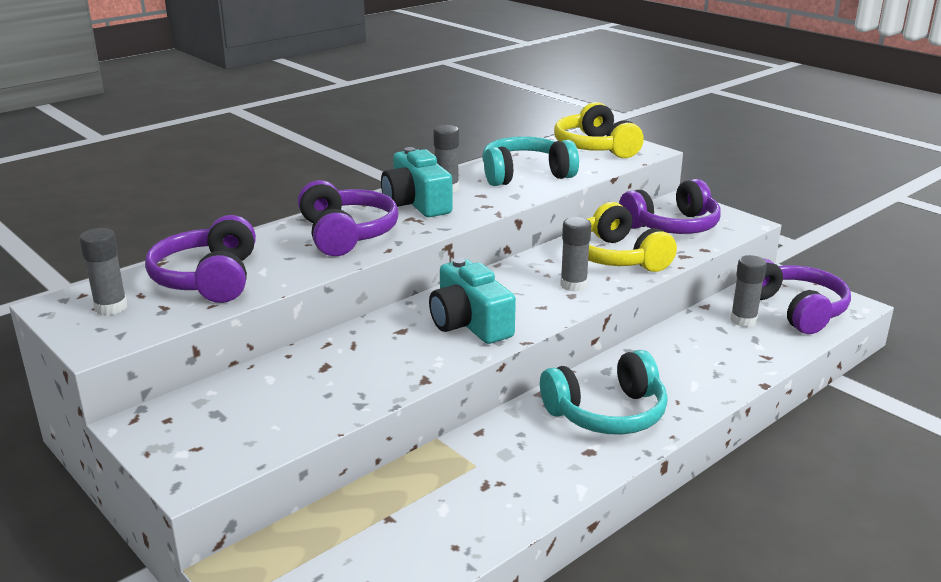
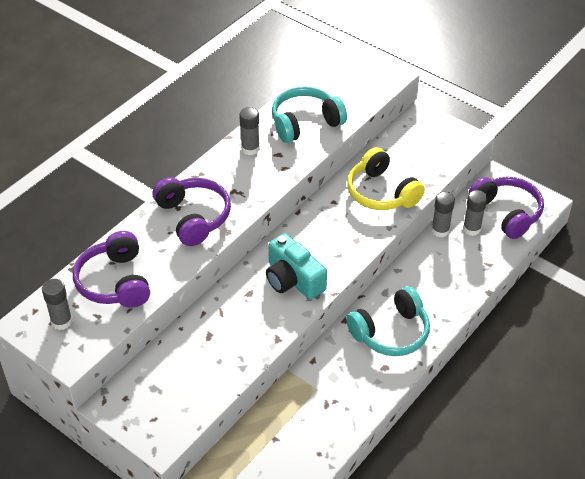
camera: 10 degrees left, 20 degrees up
turquoise camera [381,147,453,217] -> none
yellow headphones [554,102,644,158] -> none
grey glue stick [560,217,592,292] -> grey glue stick moved to [431,192,455,237]
purple headphones [619,179,721,234] -> none

